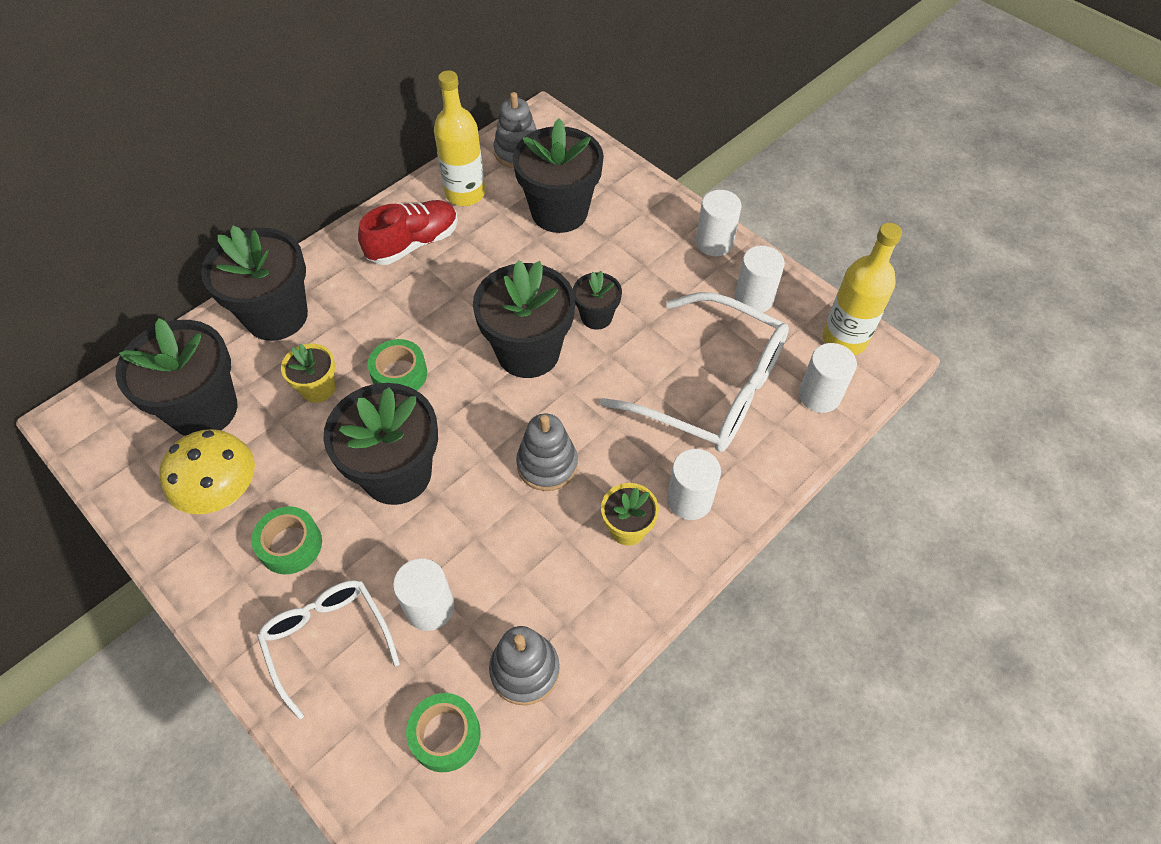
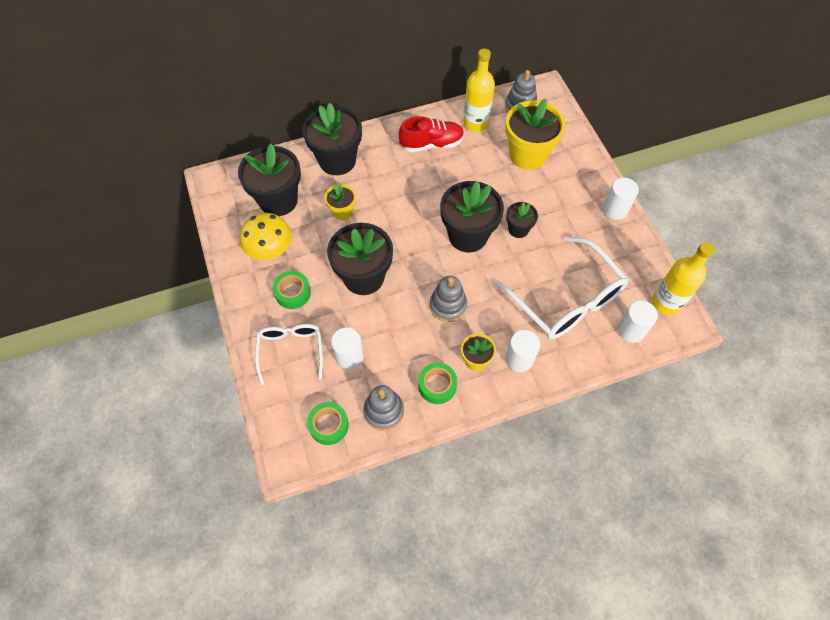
camera: 25 degrees right, 5 degrees up
green tape [368,339,427,391] -> green tape moved to [418,362,457,404]
black flower pot [513,118,604,233] -> yellow flower pot [505,98,565,170]
white cylinder [735,246,785,313] -> none

